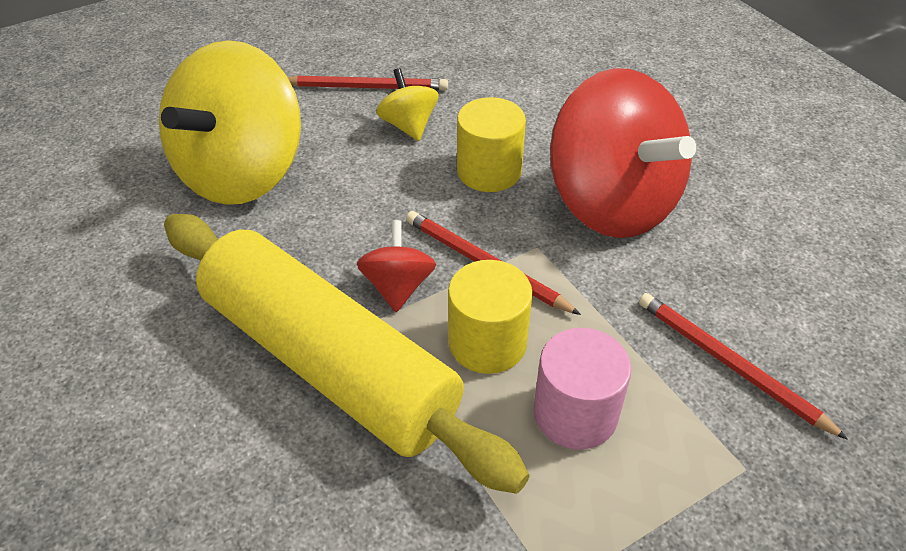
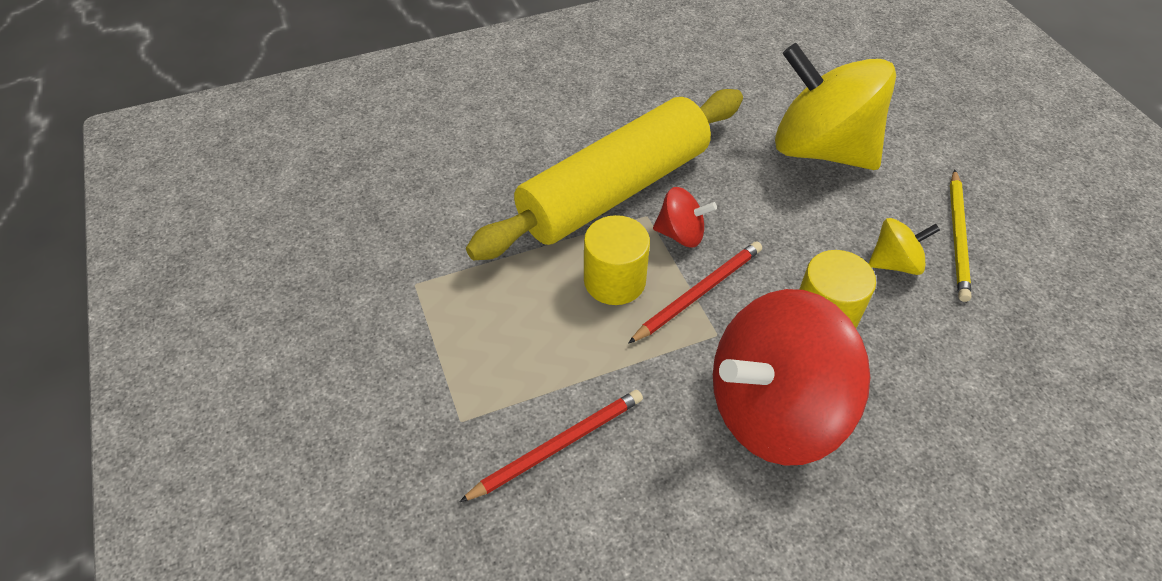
camera: 100 degrees right, 5 degrees up
red pencil [288,75,448,90] -> yellow pencil [950,169,972,302]
pink cylinder [534,328,632,450] -> none

